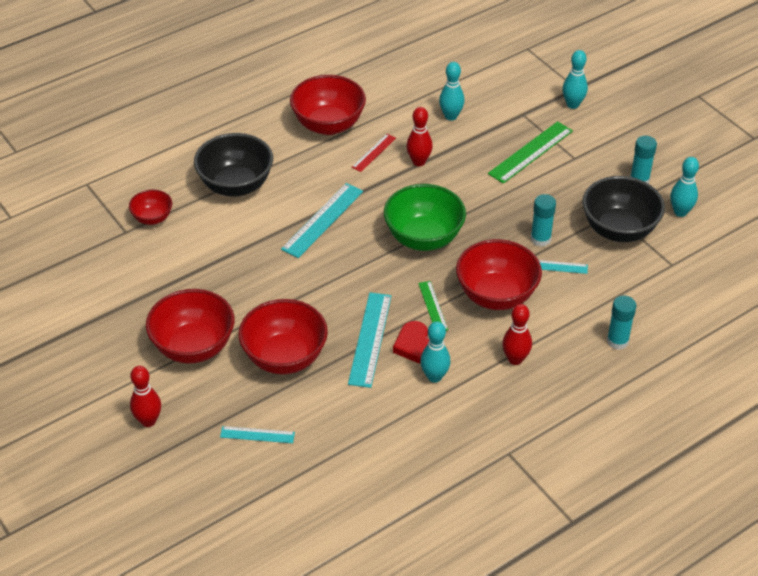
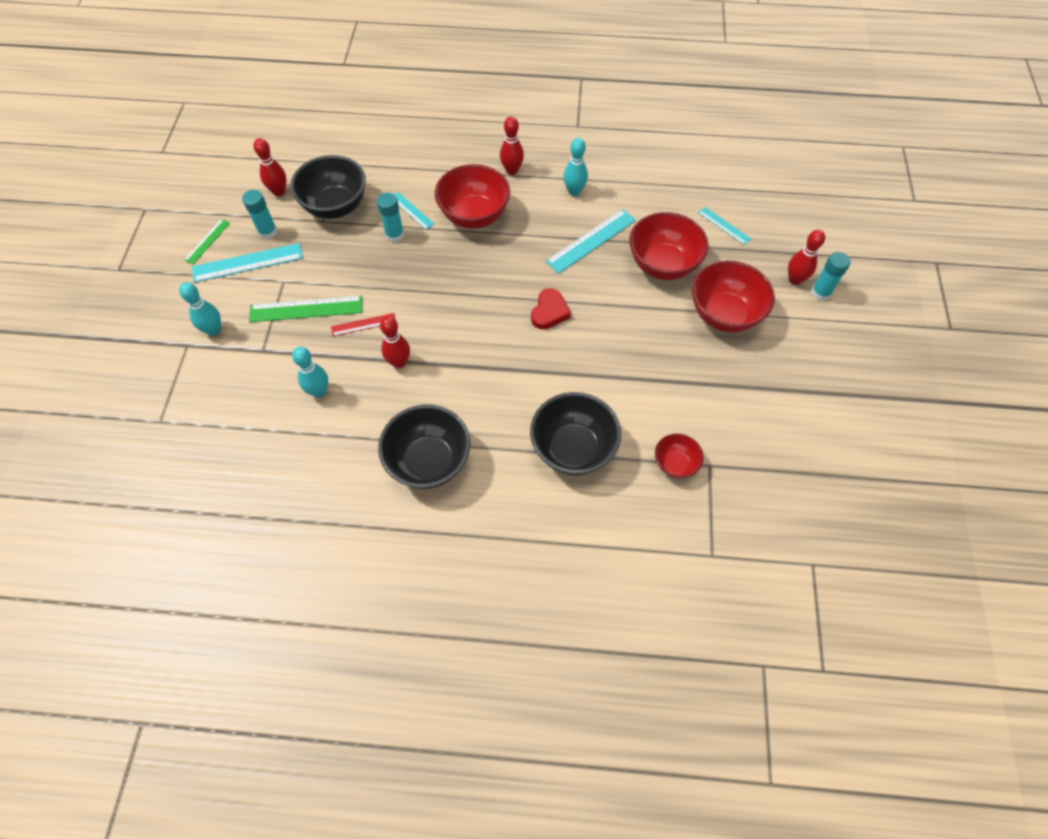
camera: 140 degrees left, 15 degrees up
turquoise ruler [281,183,363,258] -> turquoise ruler moved to [192,243,303,283]
red bowl [290,75,366,135] -> black bowl [378,405,470,489]
red ruler [352,134,396,172] -> red ruler moved to [331,313,396,336]
green bowl [384,184,466,251] -> none
red heart [393,321,429,364] -> red heart moved to [531,288,571,329]
green ruler [418,281,448,331] -> green ruler moved to [184,219,230,264]
turquoise glue stick [607,295,636,350] -> turquoise glue stick moved to [811,252,851,301]
turquoise bowling pin [670,157,699,217] -> red bowling pin [253,138,286,196]

